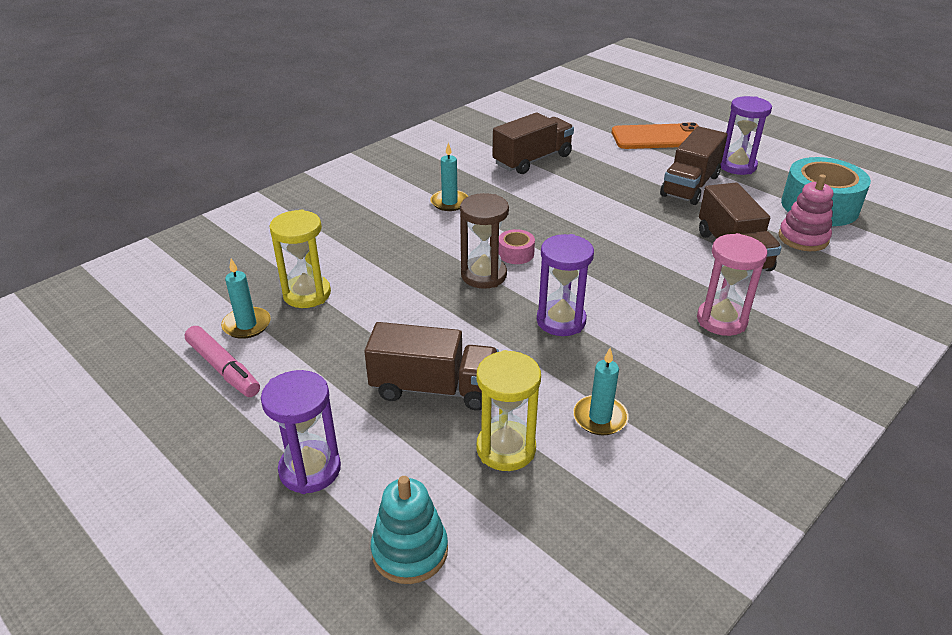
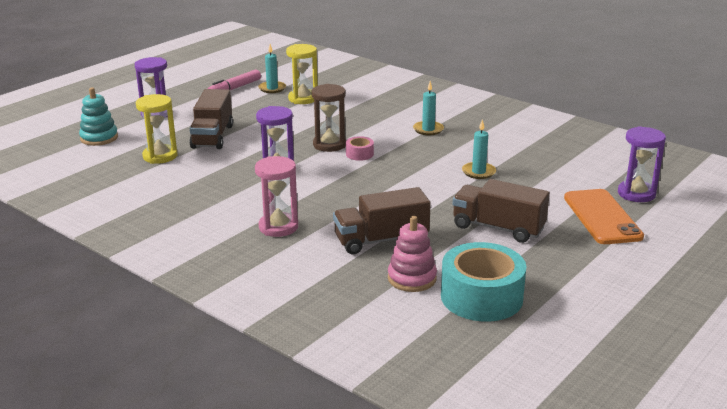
camera: 85 degrees right, 10 degrees down
brown truck [493,112,574,174] -> none
turquoise candle [573,348,629,435] -> turquoise candle moved to [462,120,496,179]
purple hourglass [721,96,772,175] -> purple hourglass moved to [618,126,666,202]

